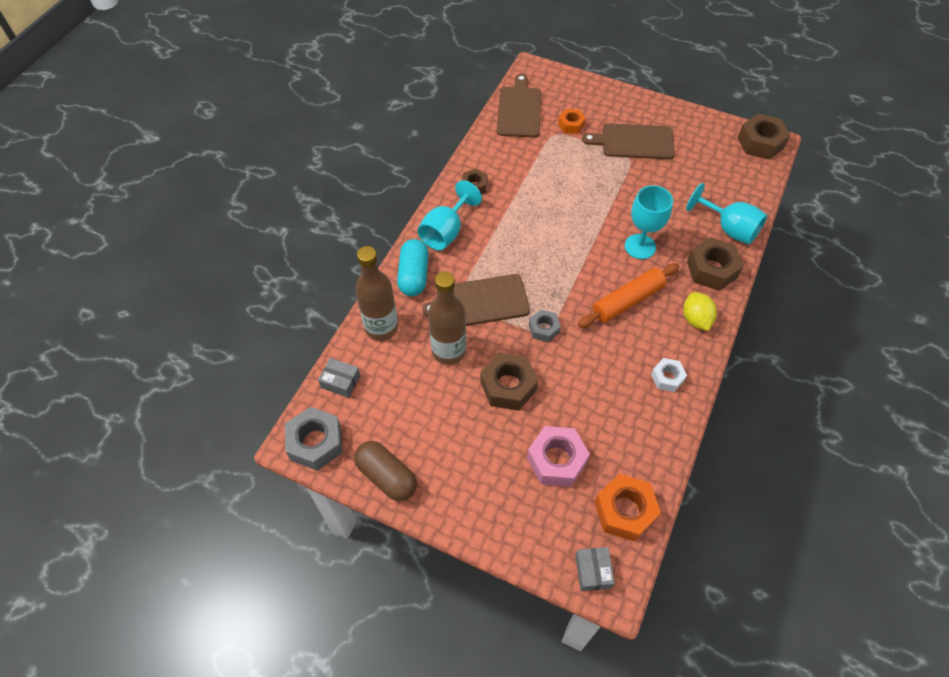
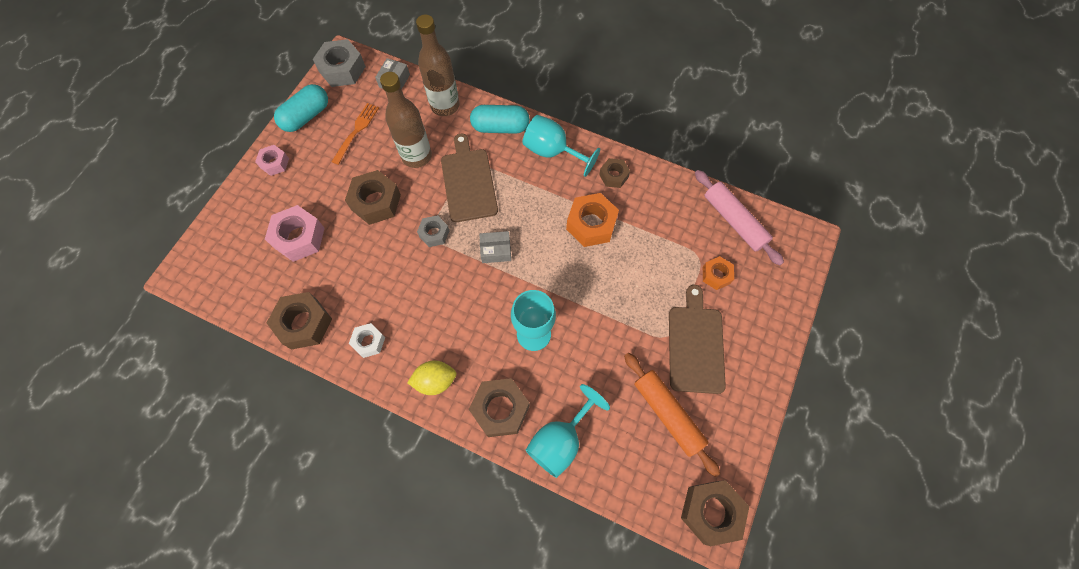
camera: 90 degrees right, 10 degrees up
brown capsule [354,441,417,501] -> turquoise capsule [274,84,328,132]
brown cutting board [497,74,541,138] -> pink rolling pin [695,170,784,265]
grey box [575,547,615,591] -> grey box moved to [479,231,511,263]
orange rolling pin [578,263,679,328] -> orange rolling pin moved to [624,353,720,477]
orange nut [595,474,661,542] -> orange nut moved to [566,193,619,247]
none -> pink nut [255,145,289,176]
none -> brown nut [267,292,332,350]
none -> orange fork [331,103,379,165]

